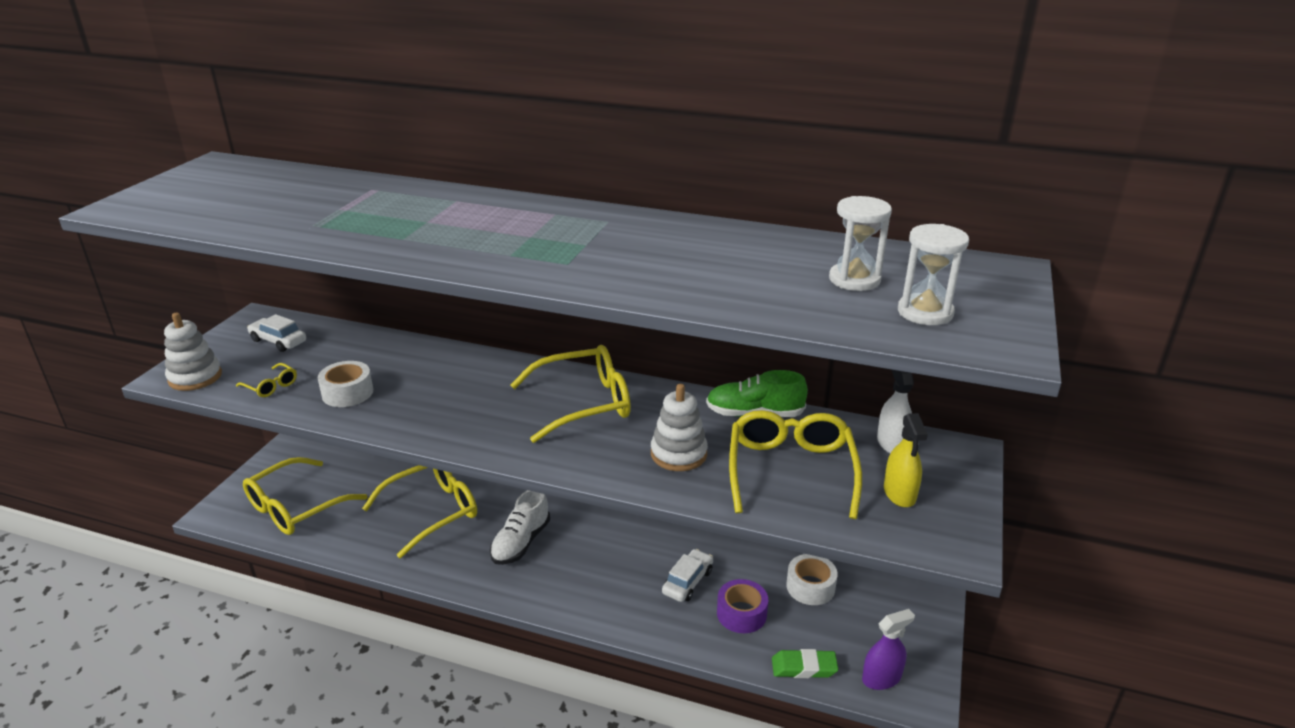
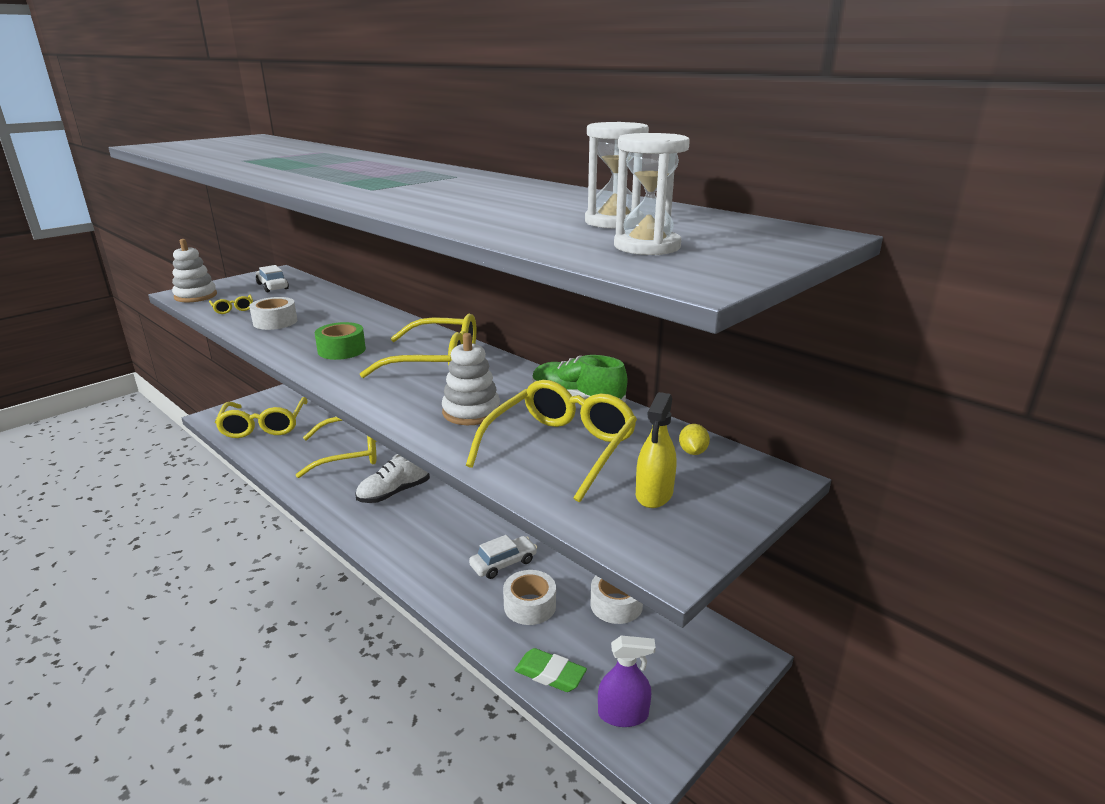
camera: 25 degrees right, 5 degrees down
yellow glasses [243,457,368,535] -> yellow glasses turned 75 degrees counterclockwise [215,397,308,438]
purple tape [717,579,768,633] -> white tape [503,570,556,625]
white spray bottle [877,370,914,454] -> yellow lemon [679,424,710,455]
none -> green tape [315,322,366,360]

